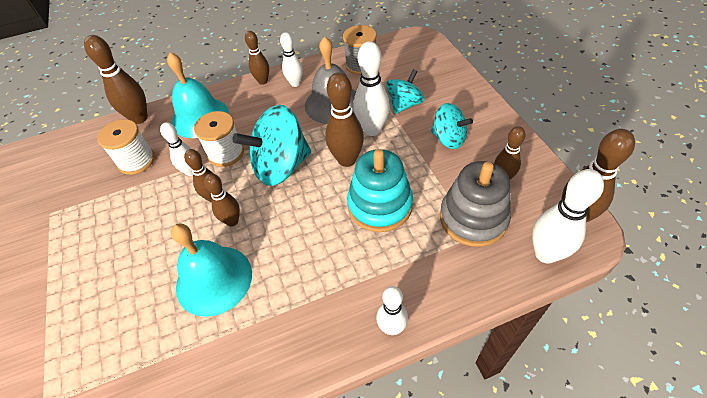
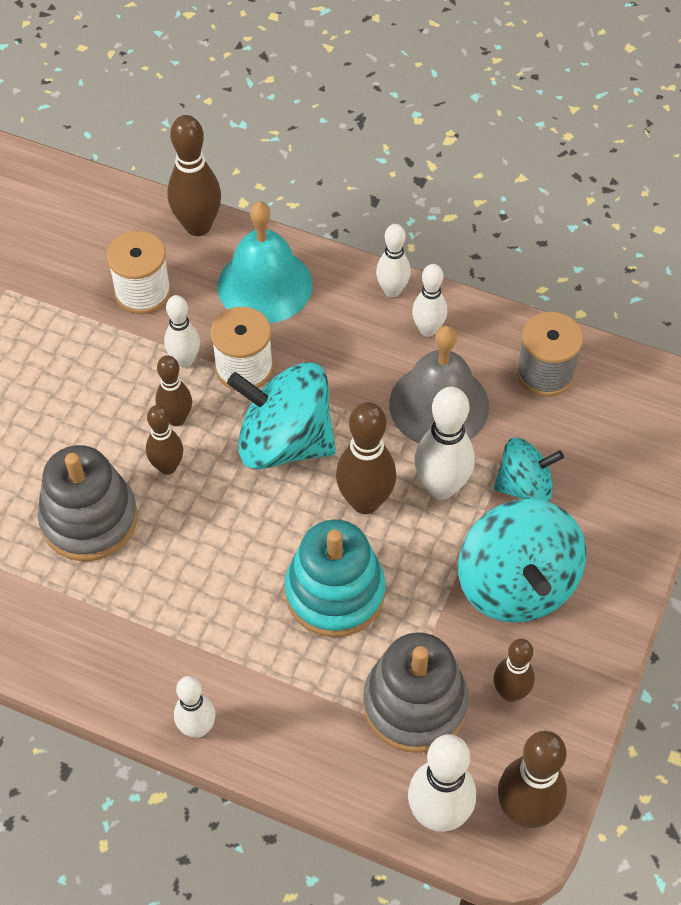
camera: 40 degrees right, 5 degrees up
turquoise bell [171,223,252,317] -> grey stacking toy [38,445,138,561]
brown bowling pin [245,31,269,85] -> white bowling pin [376,224,411,297]
turquoise spinning top [431,103,473,149] -> turquoise spinning top [458,499,586,623], size x1.69

